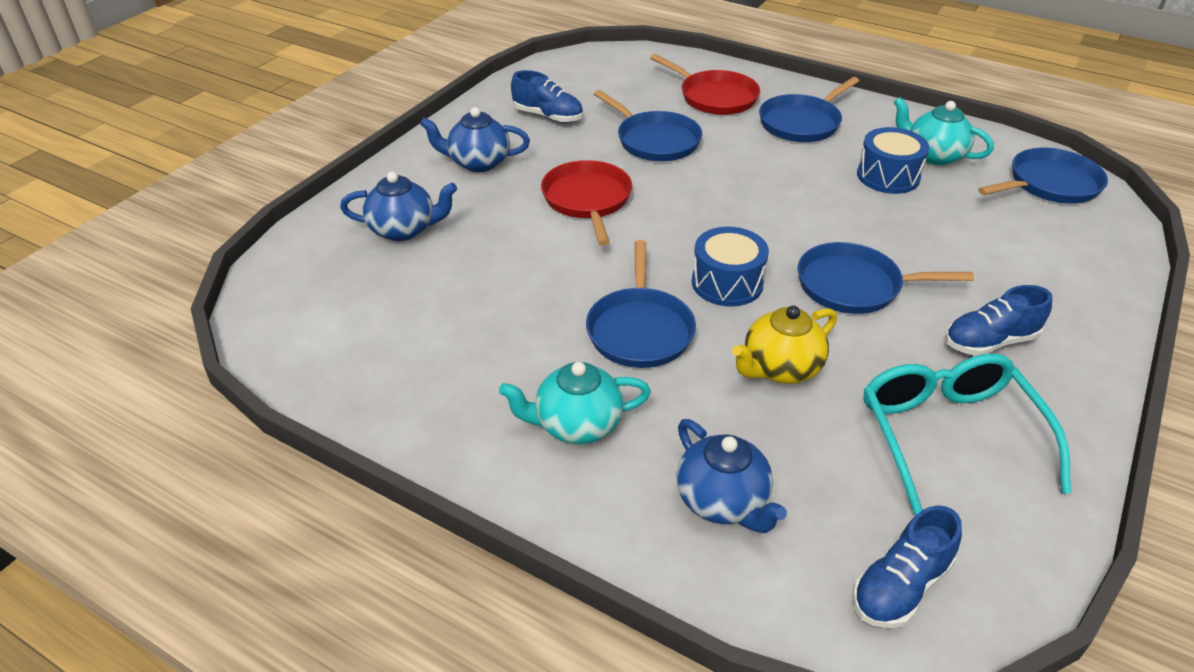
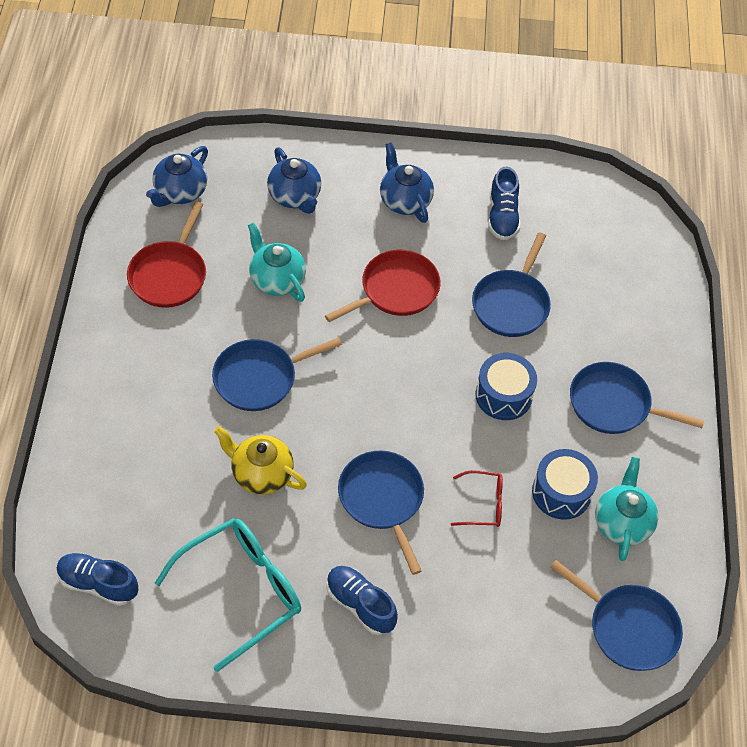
camera: 60 degrees right, 15 degrees up
turquoise teapot [499,362,651,444] -> turquoise teapot moved to [248,222,306,302]
red pan [650,54,760,115] -> red pan moved to [127,202,206,308]
blue teapot [676,419,787,533] -> blue teapot moved to [146,146,208,207]
blue drum [692,227,769,307] -> blue drum moved to [475,353,537,420]
none -> red glasses [451,470,503,527]

